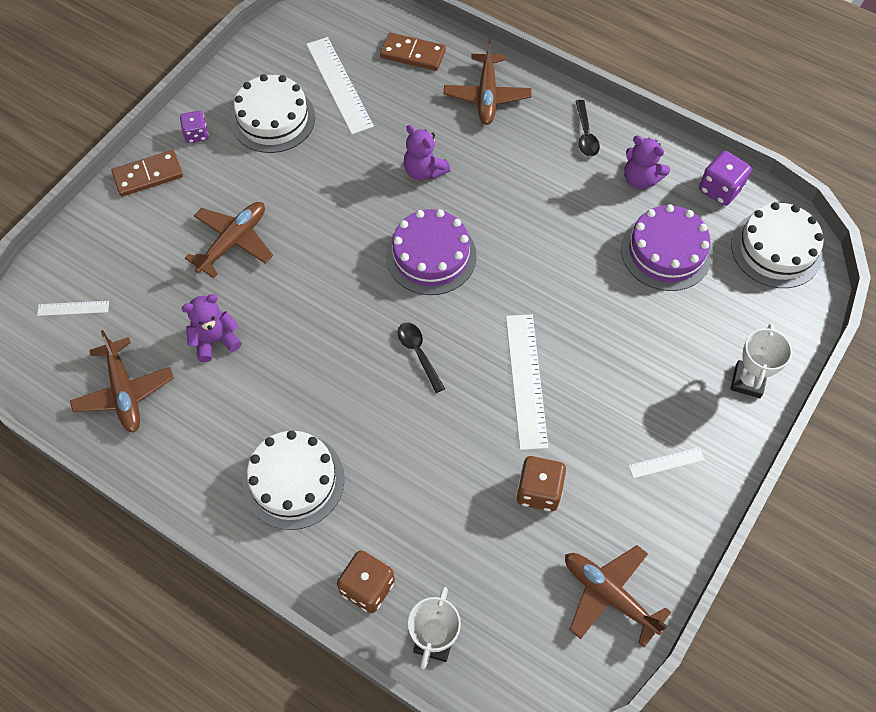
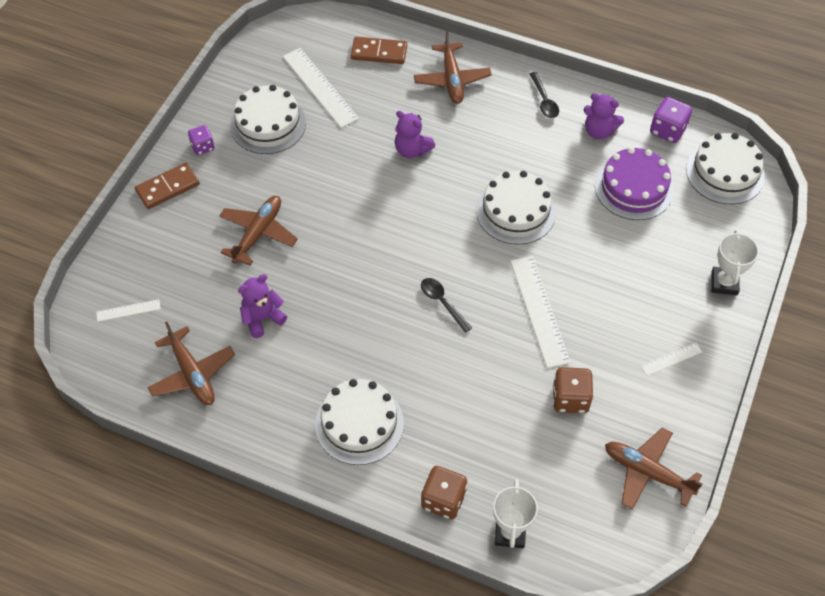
camera: 10 degrees left, 5 degrees down
purple cake [386,209,477,295] -> none
none -> white cake [476,171,556,245]

